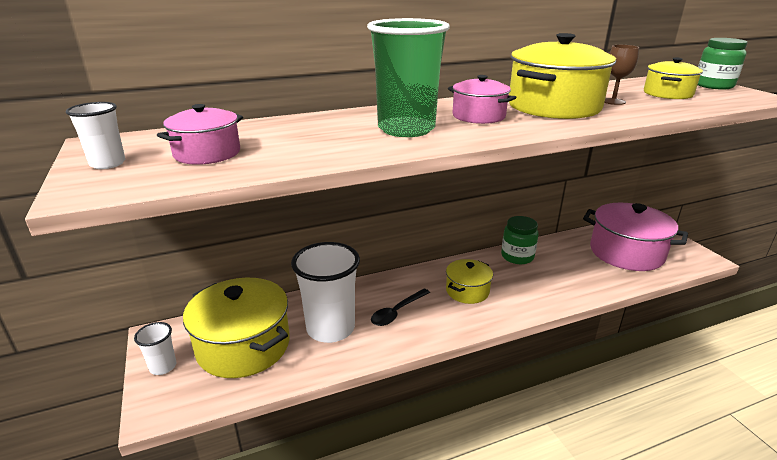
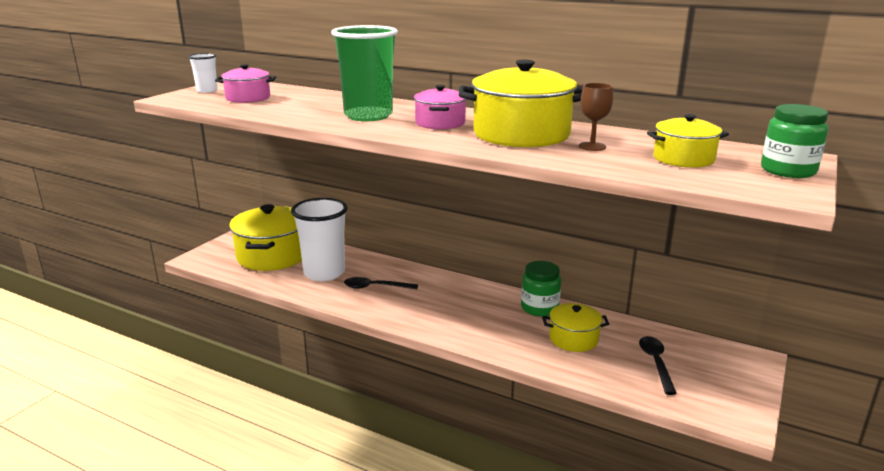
camera: 50 degrees right, 5 degrees down
white cup [134,322,176,375] -> none
yellow pot [446,259,493,304] -> yellow pot moved to [542,303,609,352]
pink pot [583,203,688,271] -> black spoon [639,336,677,395]

